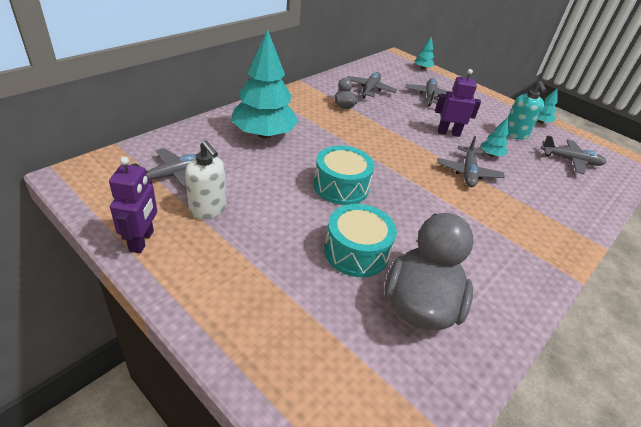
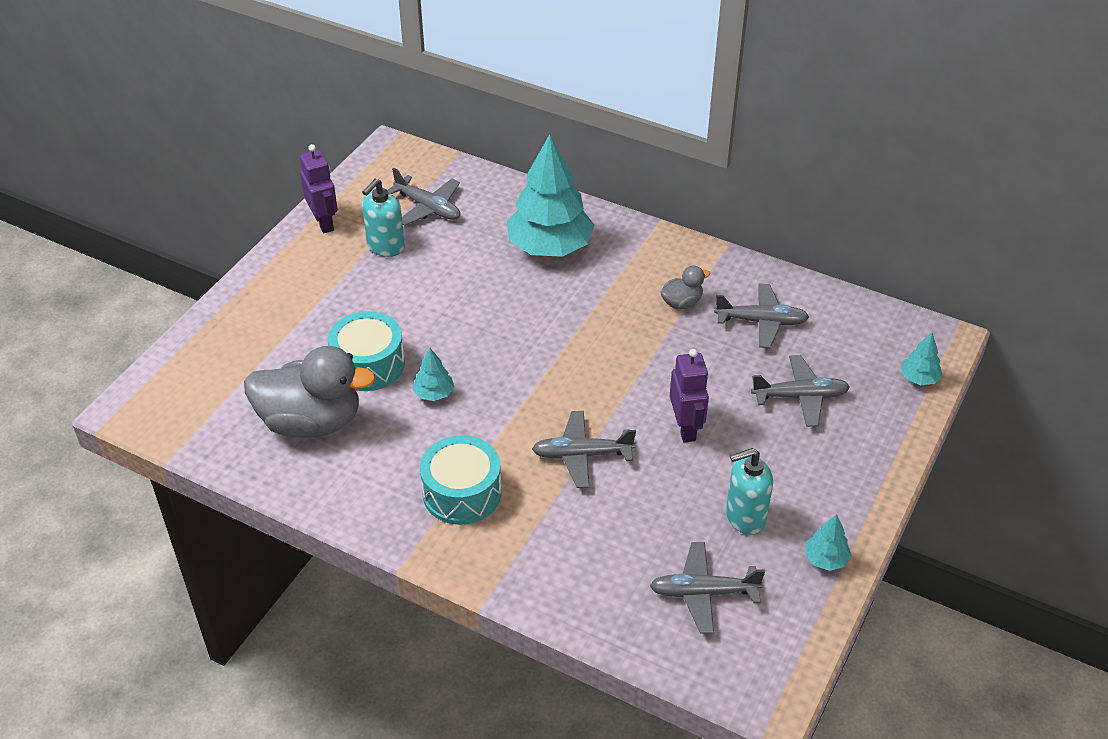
camera: 80 degrees right, 5 degrees up
purple robot [109,157,157,253] -> purple robot turned 105 degrees counterclockwise [300,144,338,233]
white soap dispenser [185,141,226,219] -> turquoise soap dispenser [362,179,405,257]
turquoise drum [313,146,375,205] -> turquoise drum moved to [420,435,501,525]
turquoise tree [481,117,509,157] -> turquoise tree moved to [413,348,454,401]
grey plane [541,135,606,174] -> grey plane turned 90 degrees clockwise [650,542,765,634]

